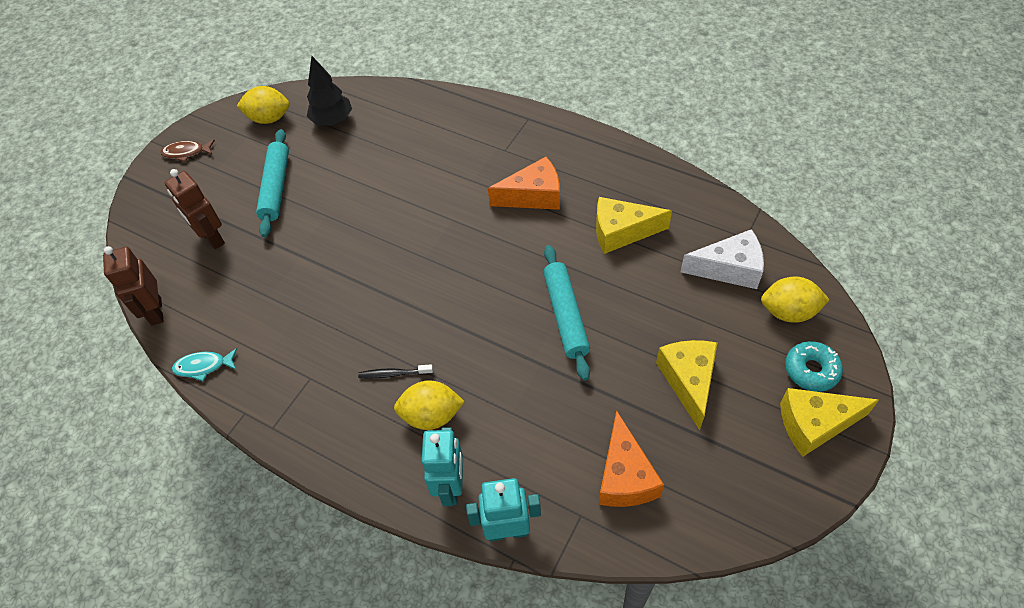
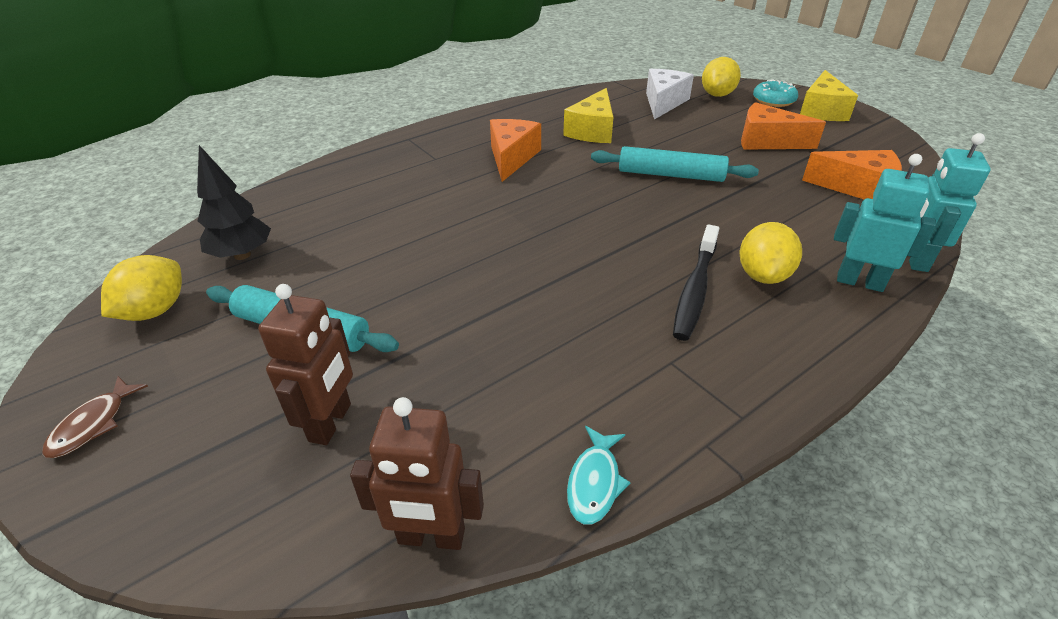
camera: 70 degrees left, 15 degrees down
brown robot [165,169,225,249] -> brown robot turned 60 degrees counterclockwise [258,284,353,445]
black toothbrush [358,364,433,379] -> black toothbrush [673,225,719,341], size x1.78
yellow cheese [656,340,717,430] -> orange cheese [741,102,826,150]

